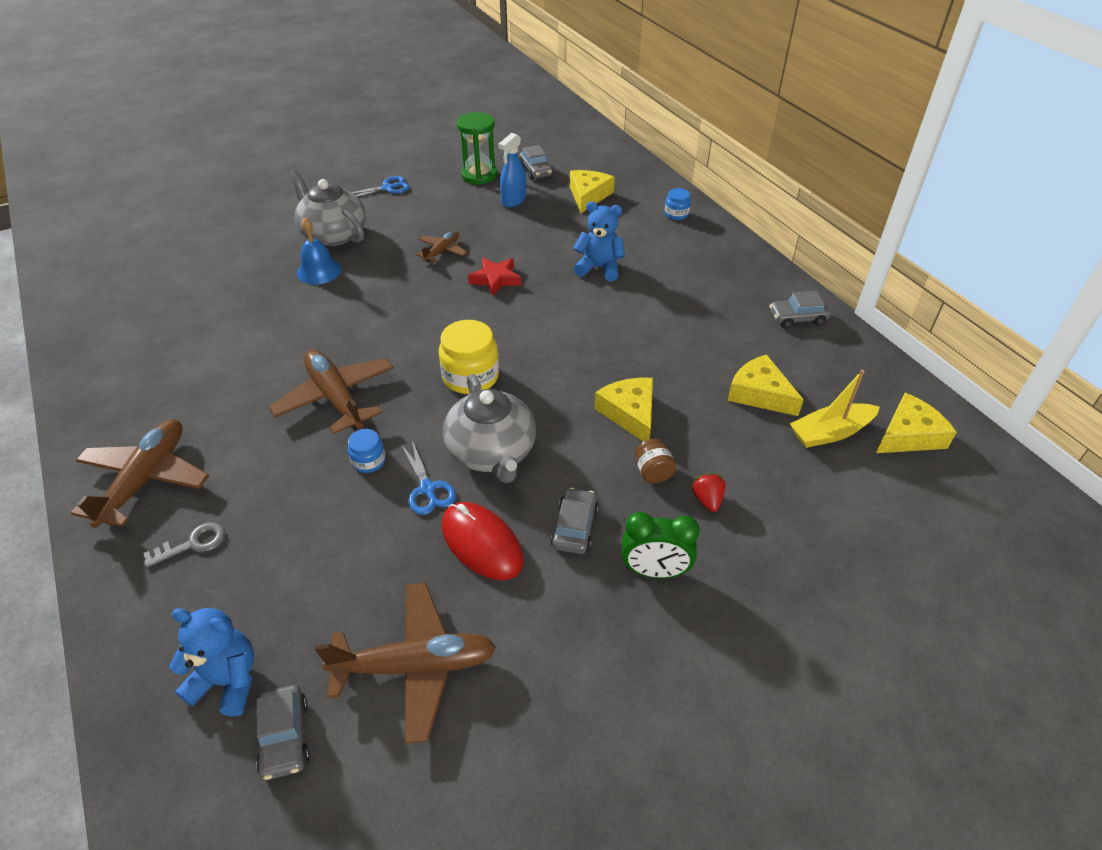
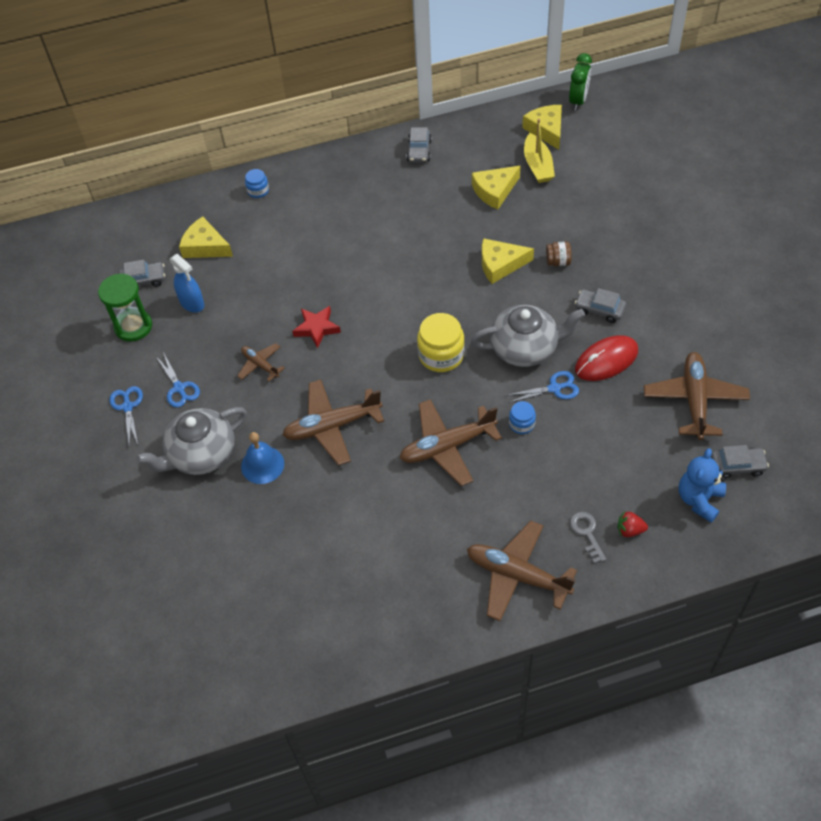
camera: 75 degrees left, 10 degrees up
blue teddy bear [573,201,625,281] -> none
green clock [622,512,700,578] -> green clock moved to [569,53,592,111]
red strawberry [691,473,726,512] -> red strawberry moved to [618,511,648,537]
none -> blue scissors [157,352,200,408]
none -> brown plane [282,379,384,466]

